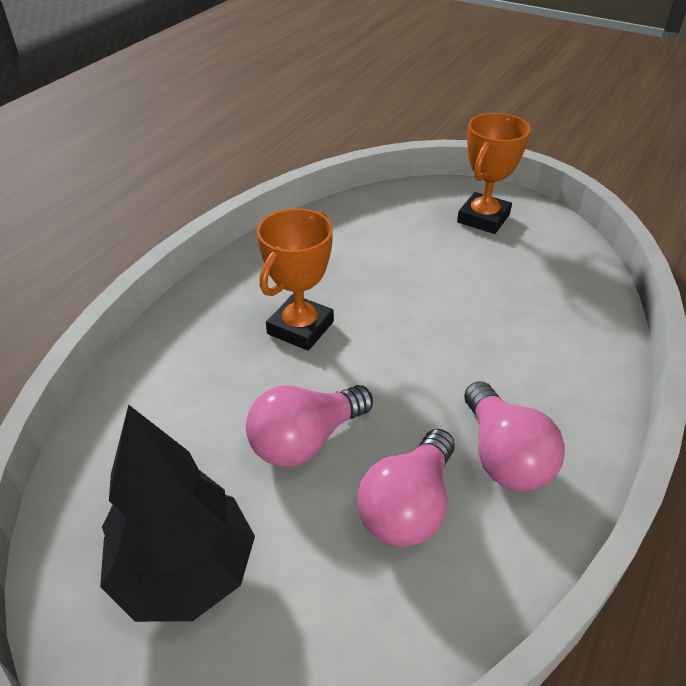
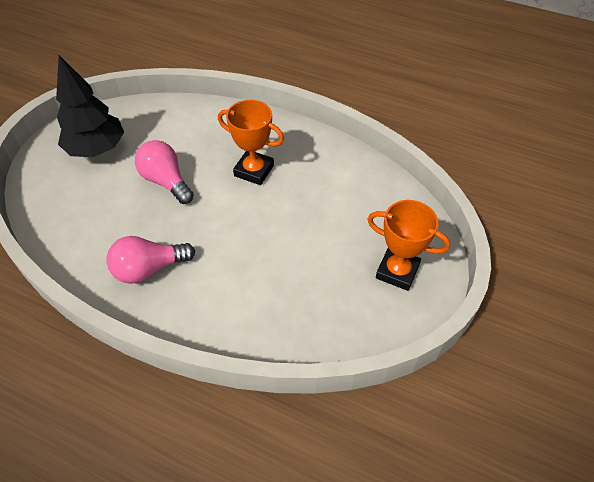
camera: 85 degrees right, 10 degrees up
pink light bulb [357,429,455,547] -> none

